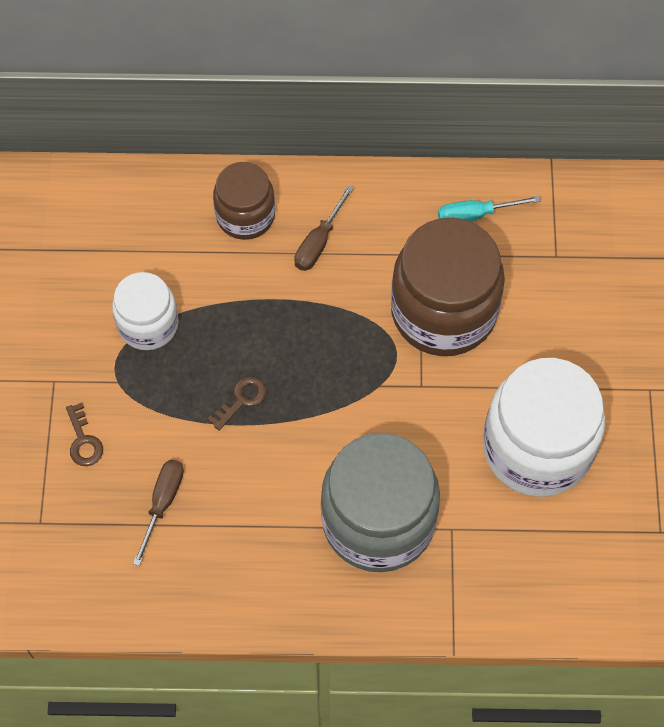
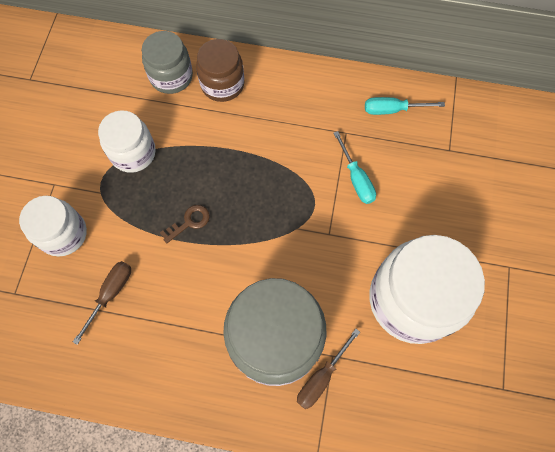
camera: 10 degrees right, 5 degrees up
brown key [66,403,103,466] -> white jar [19,196,87,256]
brown screwdriver [294,186,354,271] -> brown screwdriver moved to [297,329,360,409]
brown jar [391,218,505,356] -> turquoise screwdriver [333,131,376,204]
none -> grey jar [142,31,193,94]

